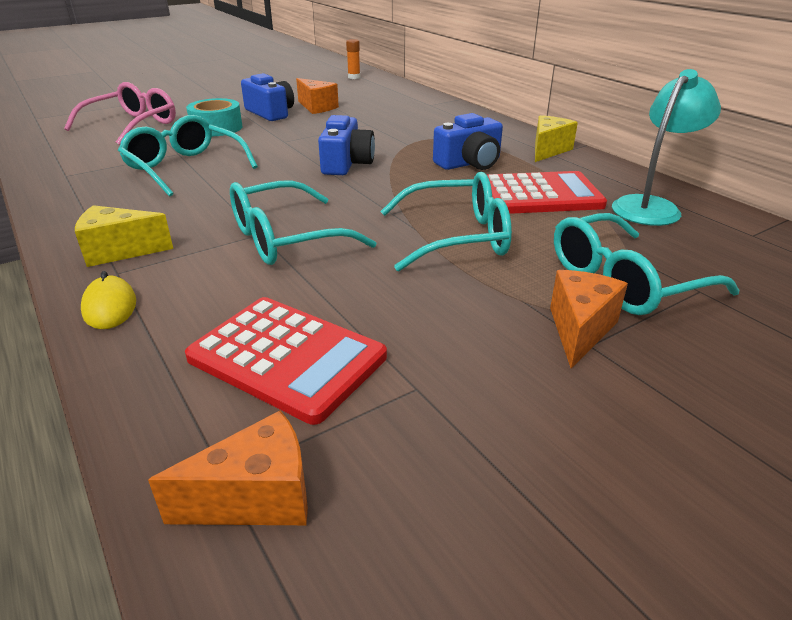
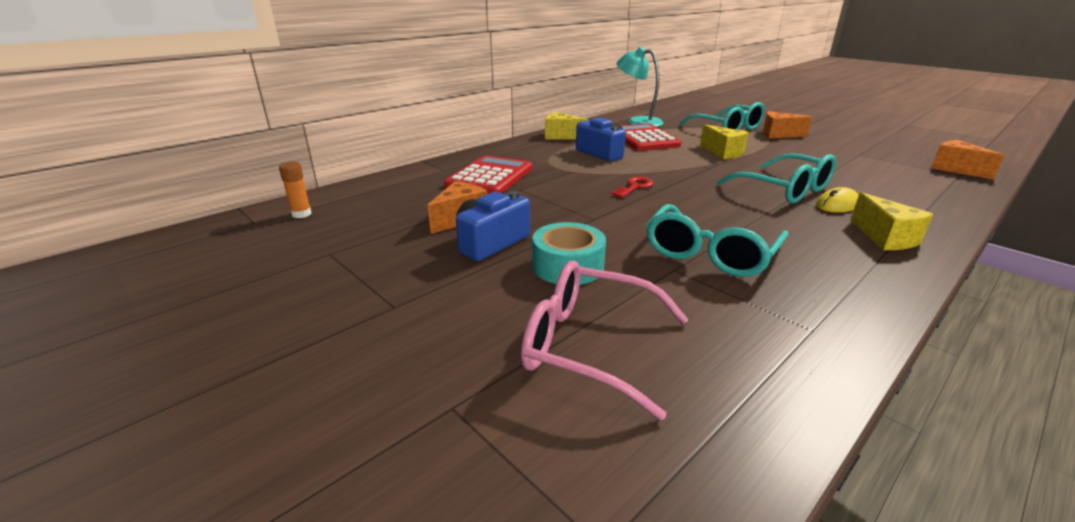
camera: 100 degrees left, 5 degrees down
yellow mouse [81,271,136,329] -> yellow mouse moved to [816,187,859,212]
red calculator [185,297,387,425] -> red calculator moved to [444,156,532,194]
blue camera [318,115,375,175] -> red key [612,177,653,198]
turquoise glasses [381,172,512,272] -> yellow cheese [700,124,749,159]

